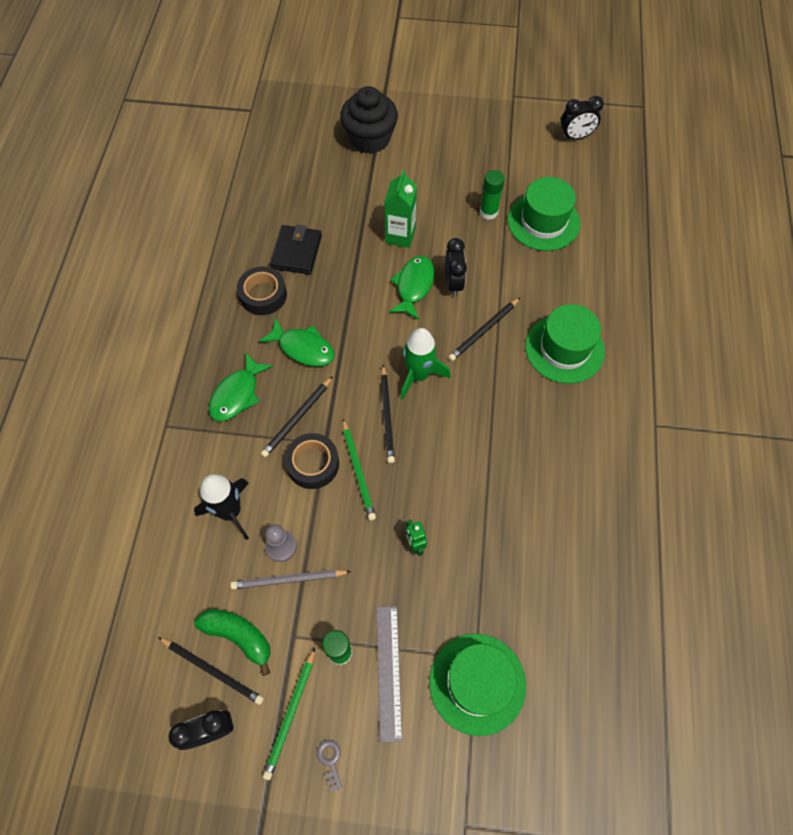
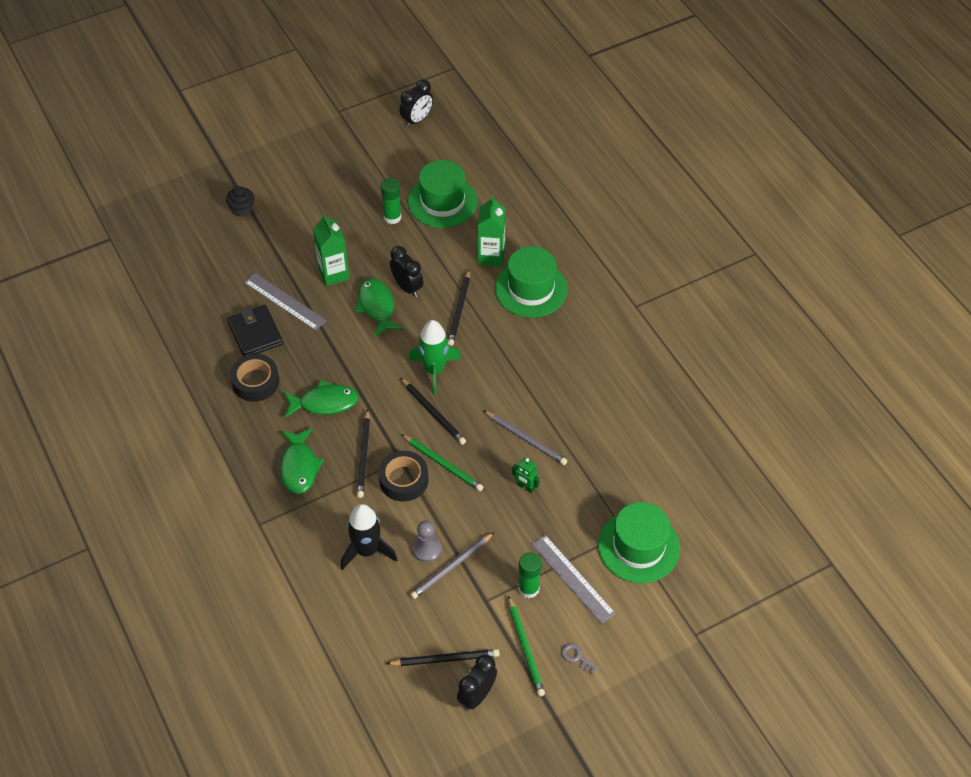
camera: 35 degrees left, 10 degrees down
green banana [194,609,270,676] -> none
black cupcake [340,86,398,154] -> black cupcake [226,186,255,217], size x0.49
none -> grey ruler [244,273,327,331]
none -> green carton [477,195,505,267]
none -> grey pencil [483,410,567,465]

